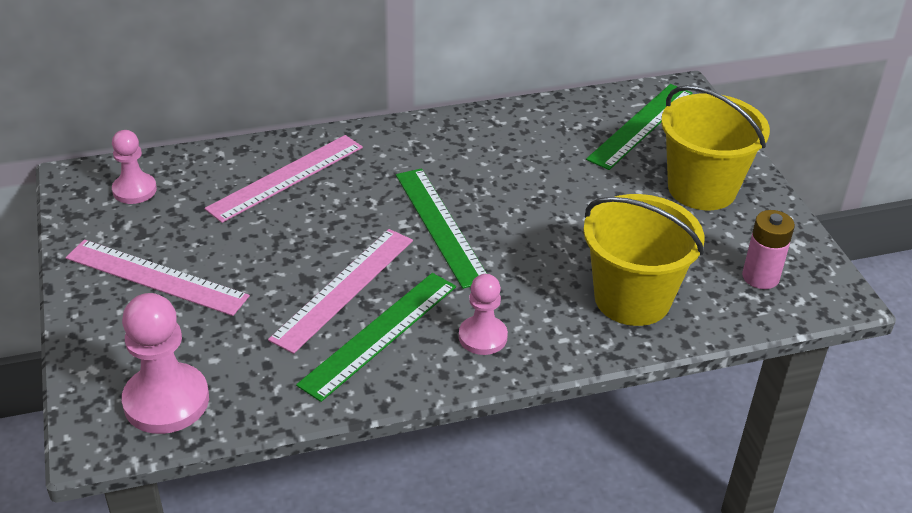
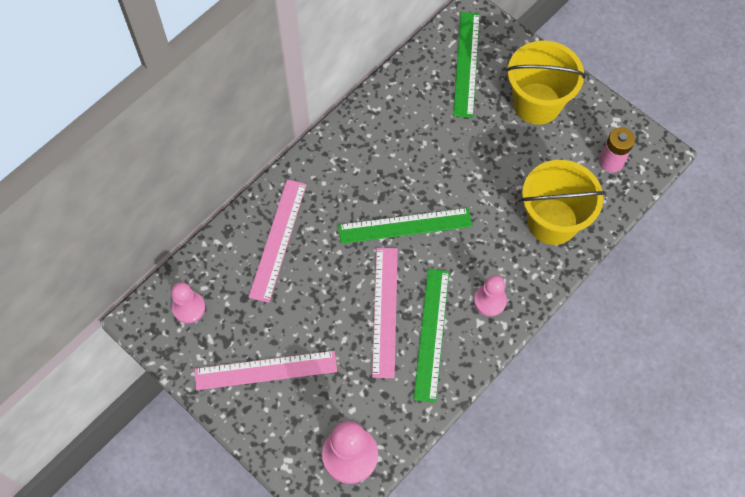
camera: 30 degrees left, 25 degrees up
green ruler [396,168,487,289] -> green ruler turned 45 degrees counterclockwise [338,208,472,244]

